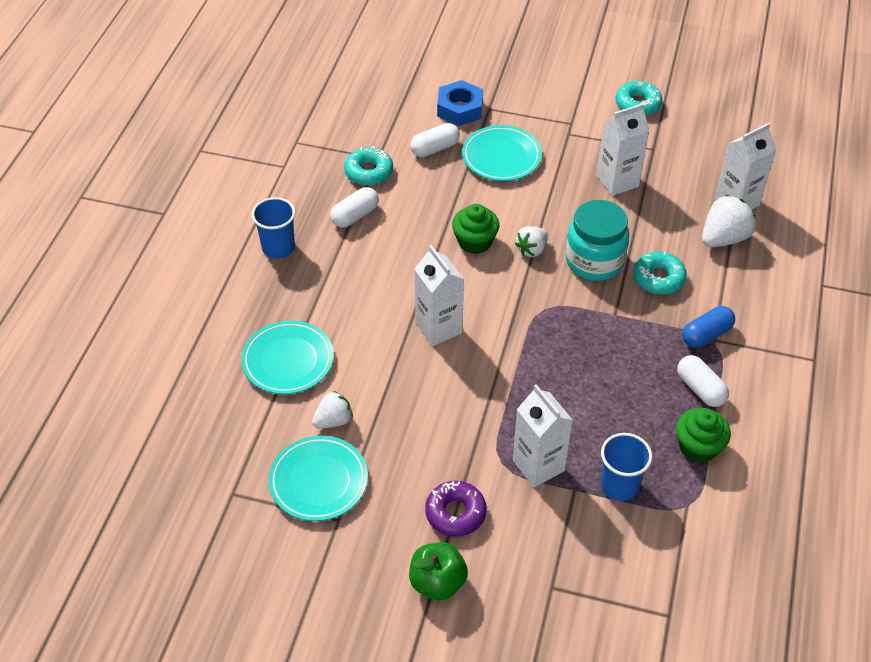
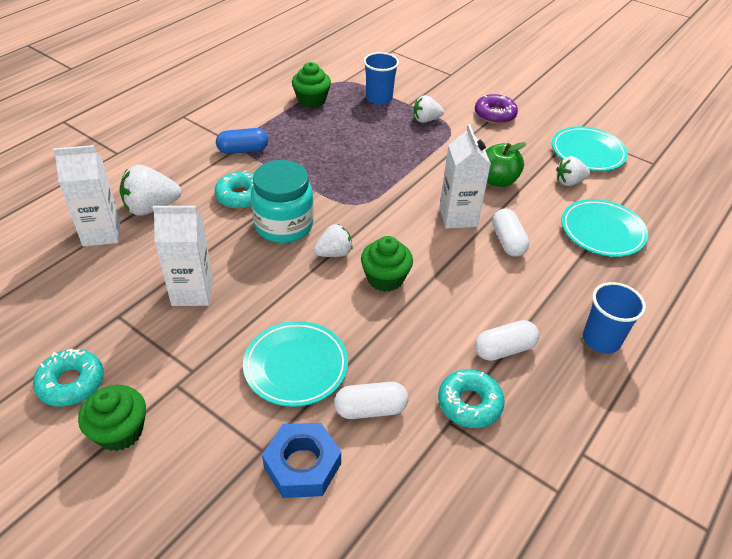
camera: 160 degrees left, 5 degrees down
green apple [409,542,468,600] -> green apple moved to [485,142,527,187]
white carton [513,384,573,488] -> white strawberry [413,95,444,123]
white capsule [677,355,729,407] -> white capsule moved to [492,209,529,256]
none -> green cupcake [78,385,146,451]

